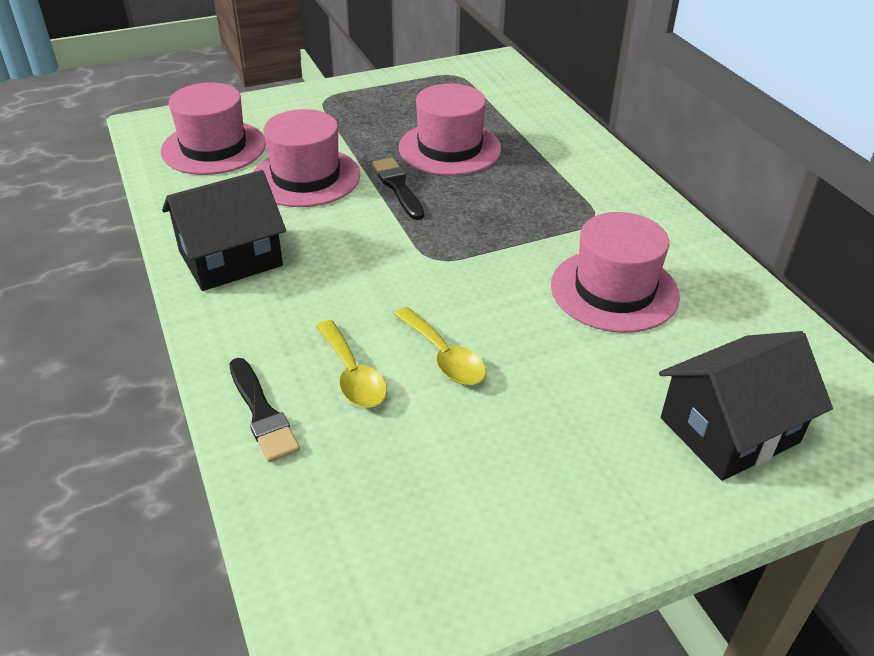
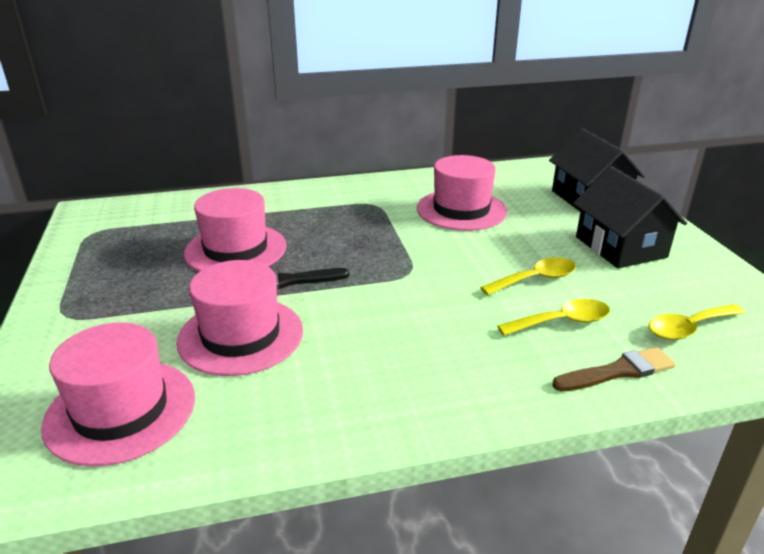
camera: 80 degrees left, 10 degrees down
black house [162,170,286,291] -> black house moved to [573,166,687,268]
black brush [229,358,300,462] -> brown brush [552,347,676,392]
none -> yellow spoon [648,304,745,340]

